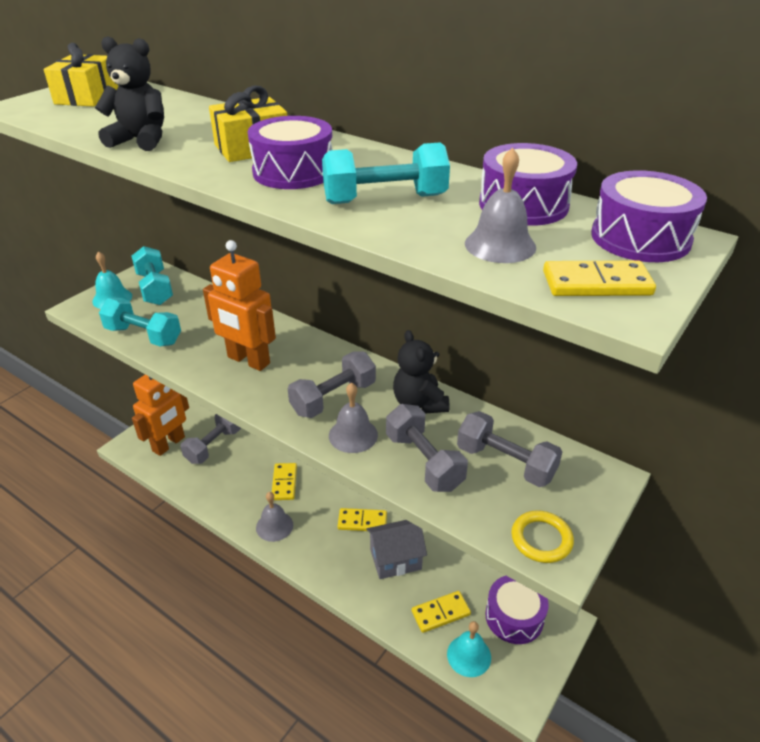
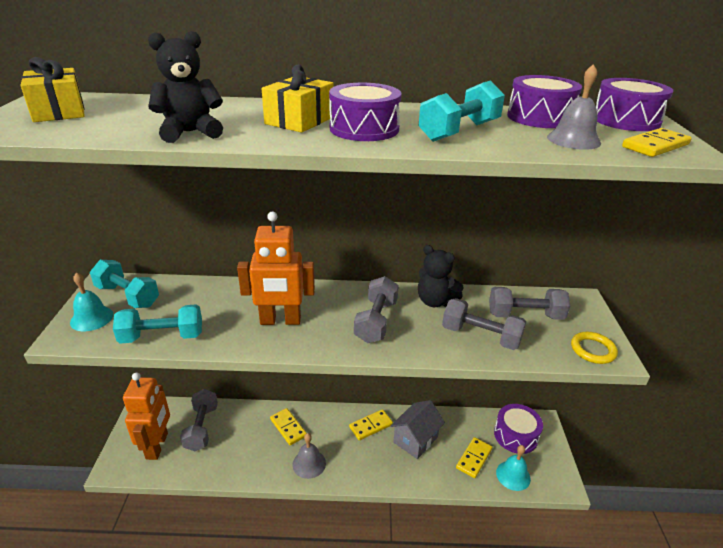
camera: 35 degrees left, 5 degrees down
grey bell [329,383,378,453] -> none

